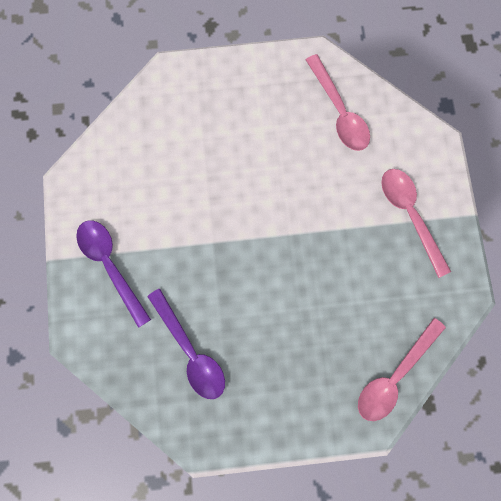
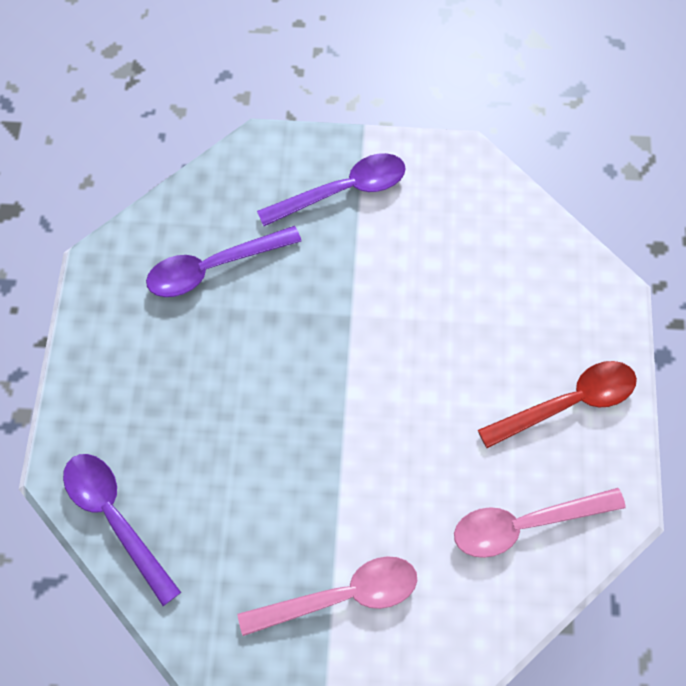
camera: 100 degrees right, 10 degrees down
pink spoon [358,318,446,421] -> purple spoon [63,454,181,606]
none -> red spoon [478,361,637,448]

